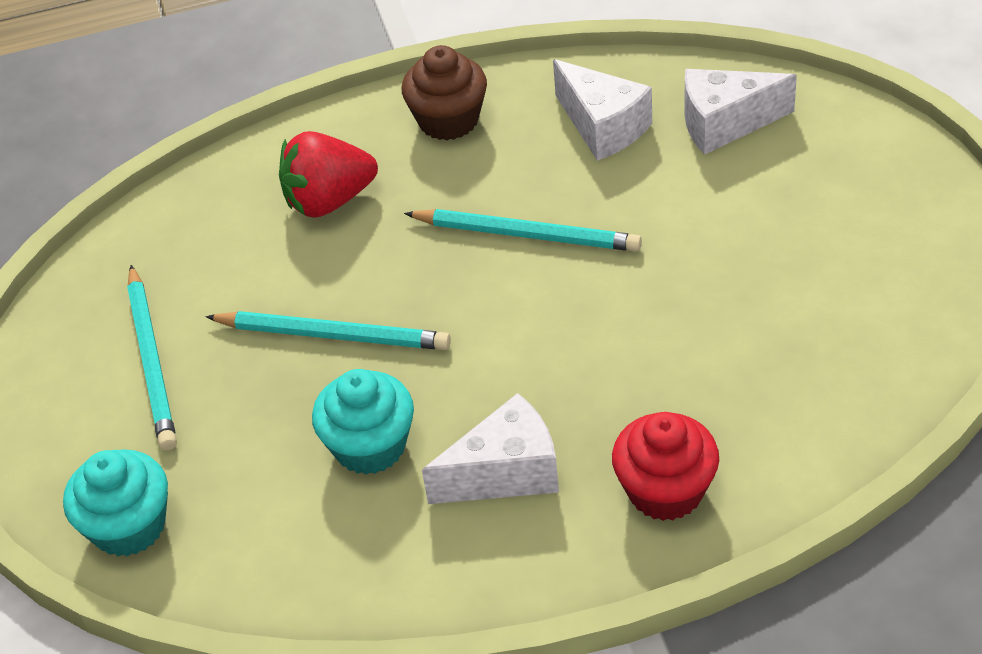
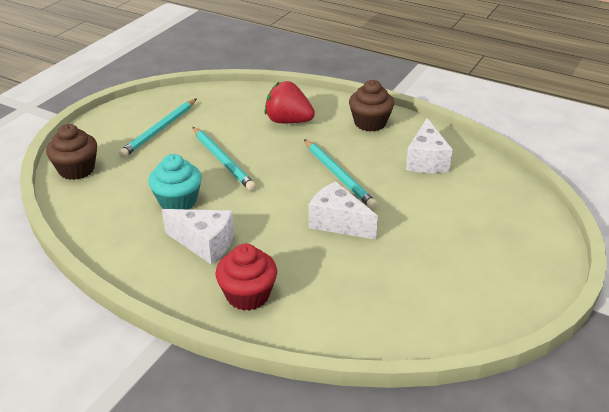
camera: 40 degrees right, 10 degrees down
turquoise cupcake [63,449,168,556] -> brown cupcake [46,124,97,180]
white cheese [685,69,797,155] -> white cheese moved to [309,181,378,240]

